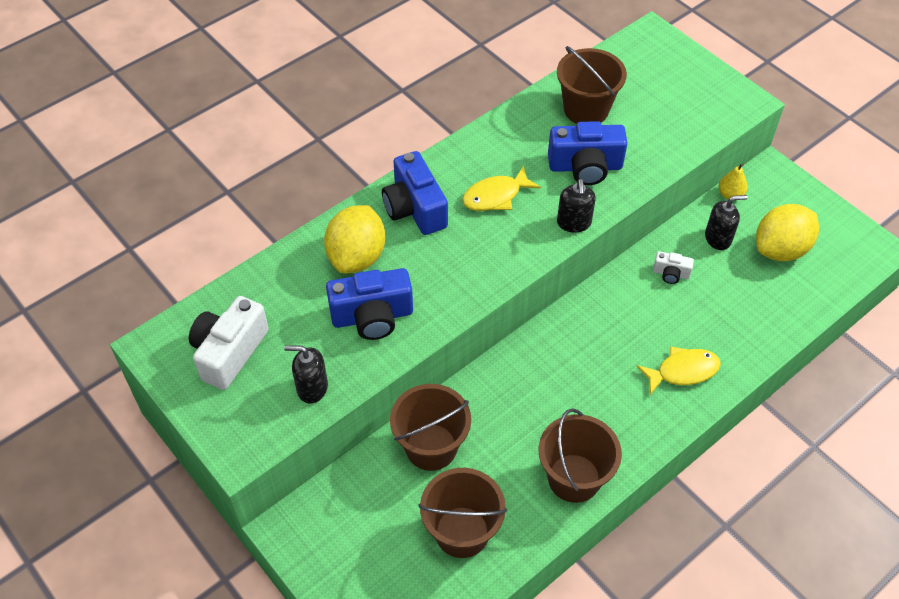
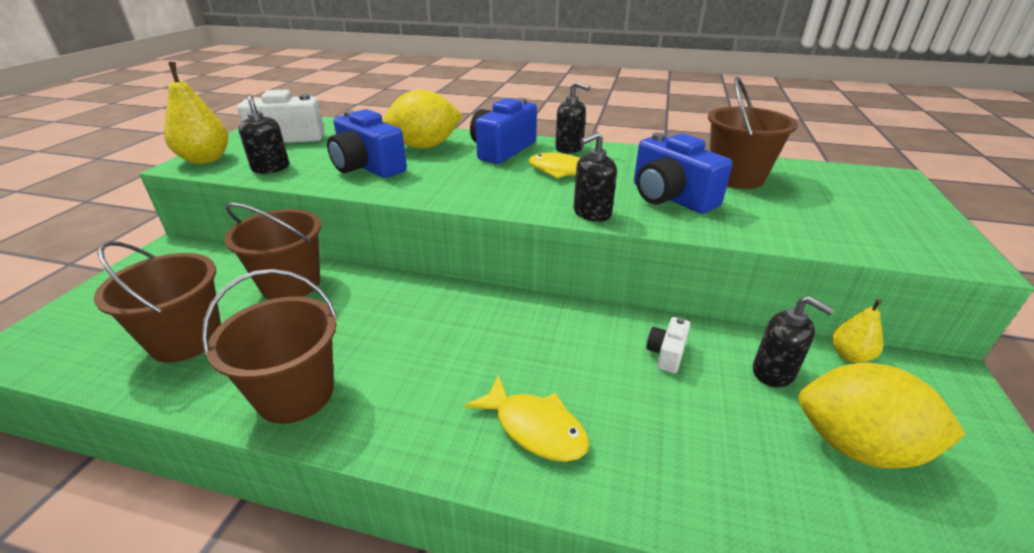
camera: 55 degrees right, 20 degrees down
white camera [653,251,694,284] -> white camera turned 45 degrees clockwise [646,317,690,373]
none -> yellow pear [164,62,228,164]
none -> black soap dispenser [555,81,590,154]

